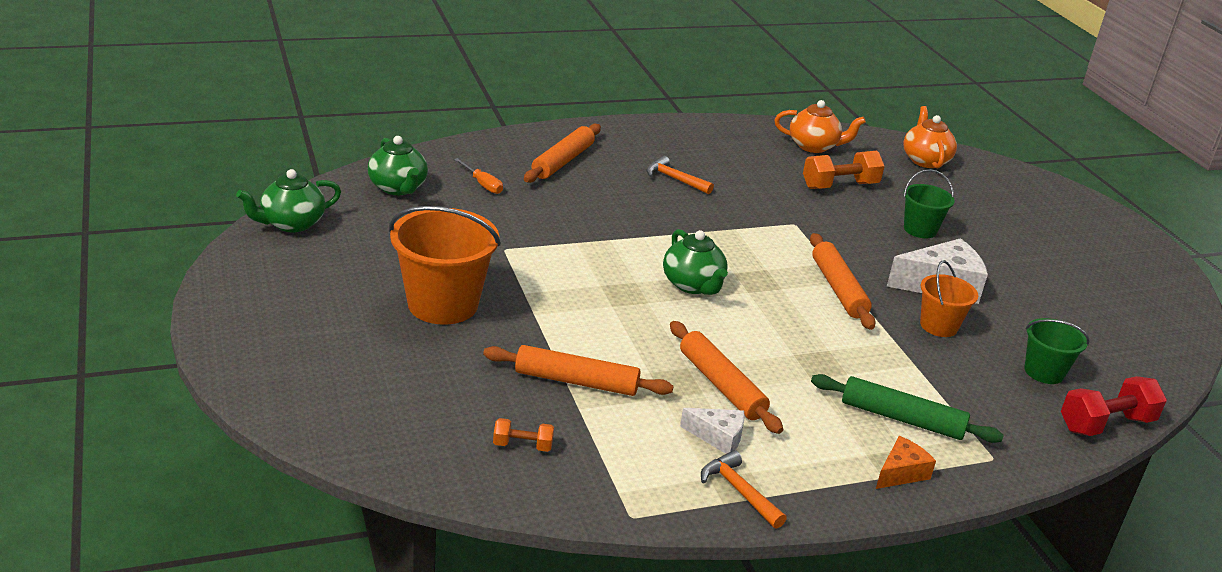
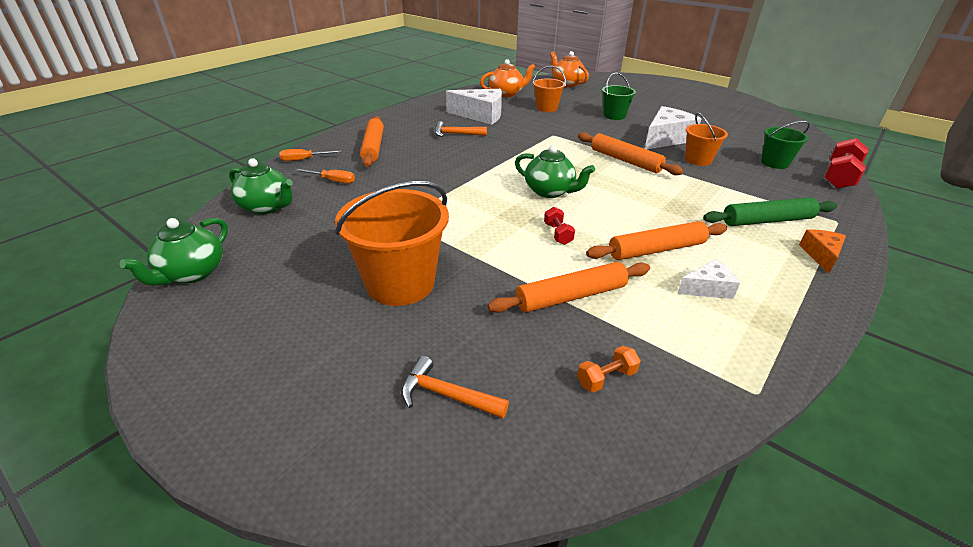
camera: 30 degrees left, 5 degrees up
orange rolling pin [670,321,783,434] -> orange rolling pin turned 45 degrees counterclockwise [586,221,727,260]
orange hammer [701,450,787,529] -> orange hammer moved to [401,356,509,419]
orange dumbbell [803,151,885,189] -> orange bucket [533,66,566,112]
none -> orange screwdriver [279,149,341,161]
none -> white cheese [446,89,502,125]
none -> red dumbbell [544,207,575,245]

